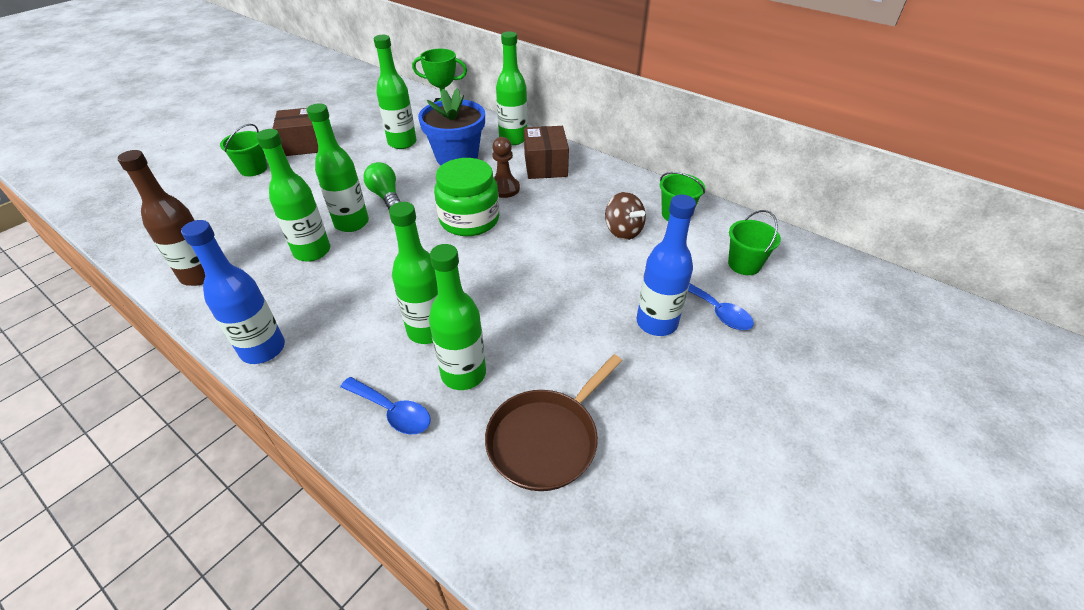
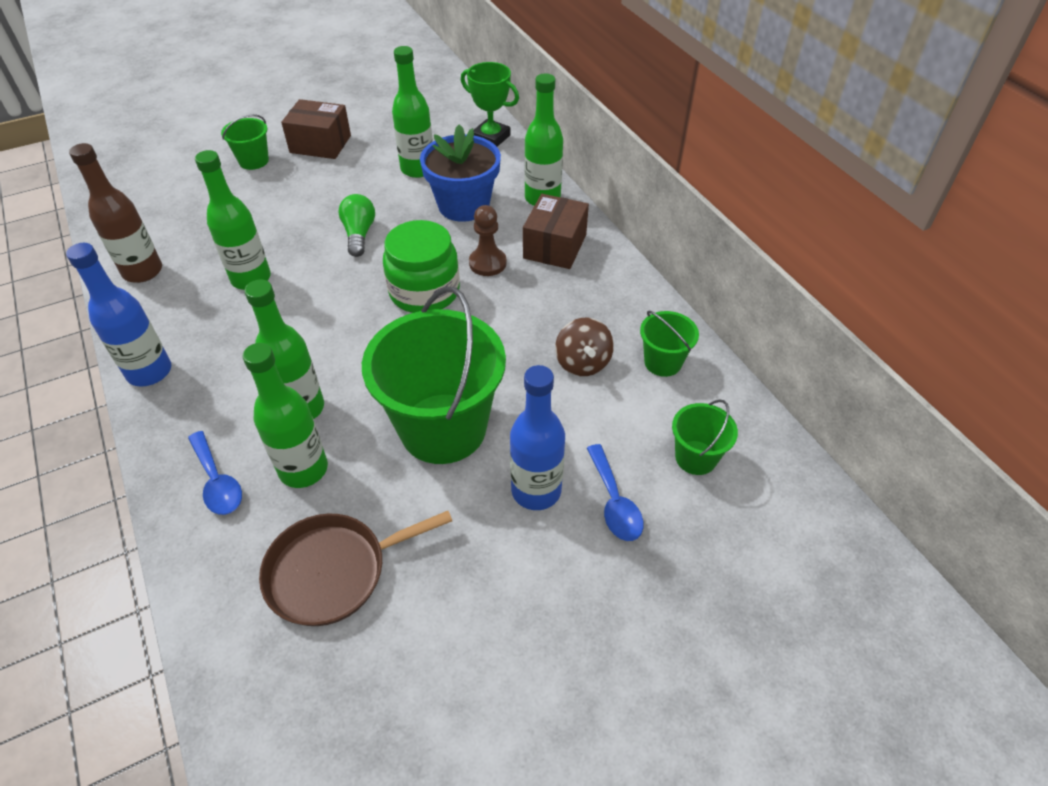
camera: 25 degrees right, 5 degrees up
green bottle [307,103,369,232] -> none
none -> green bucket [362,286,506,464]

